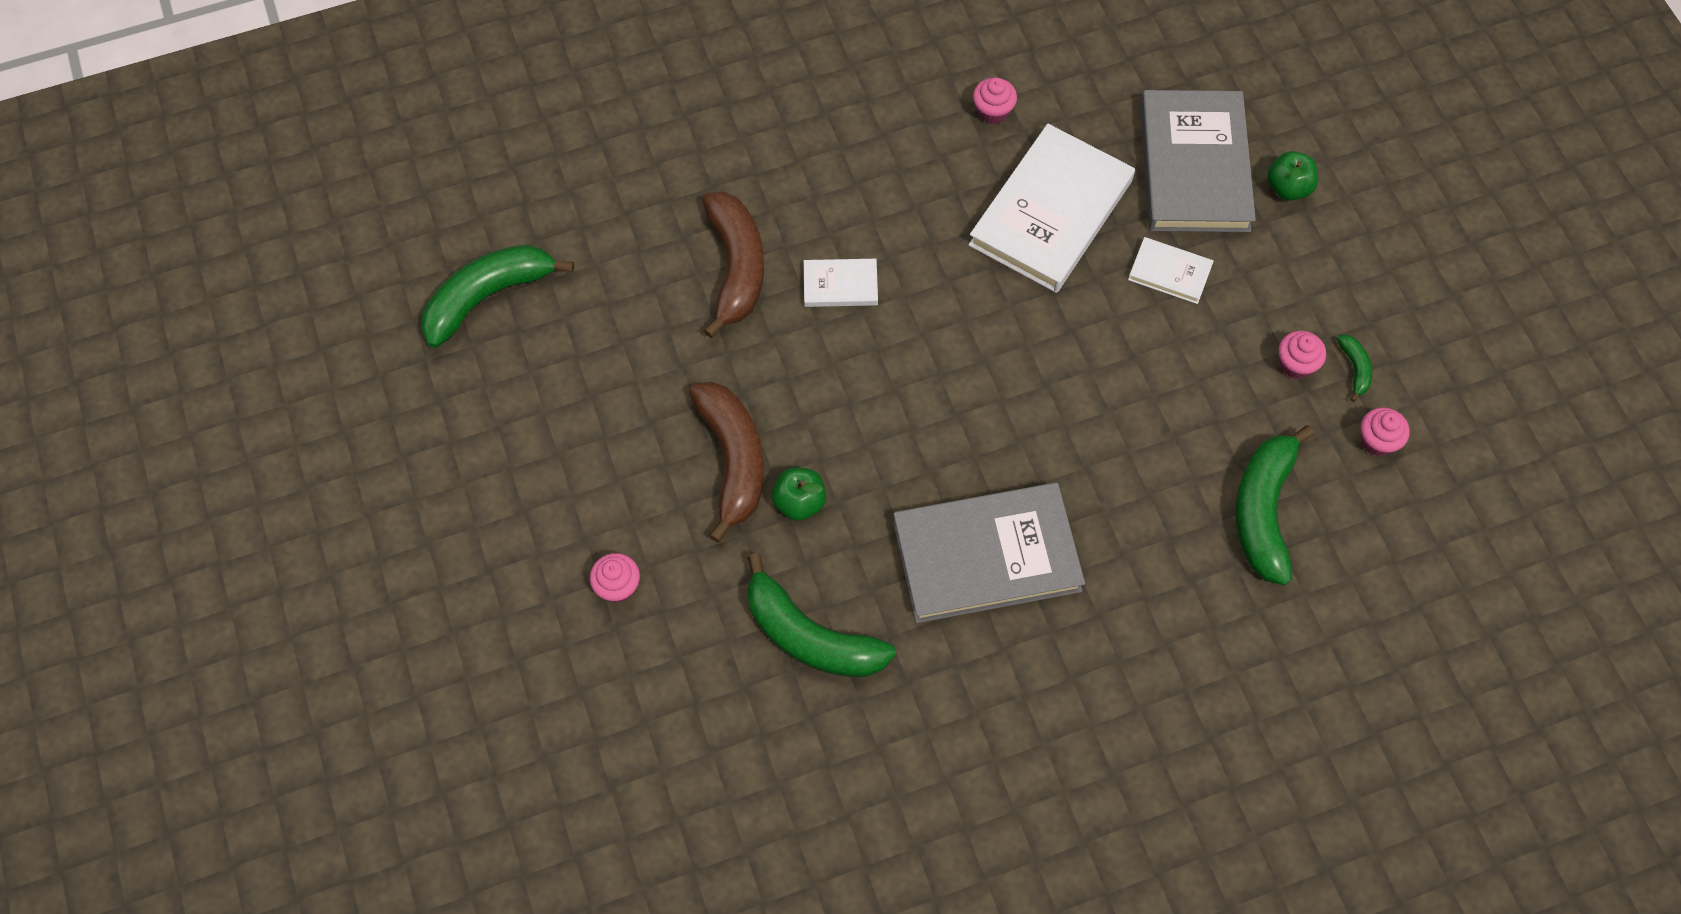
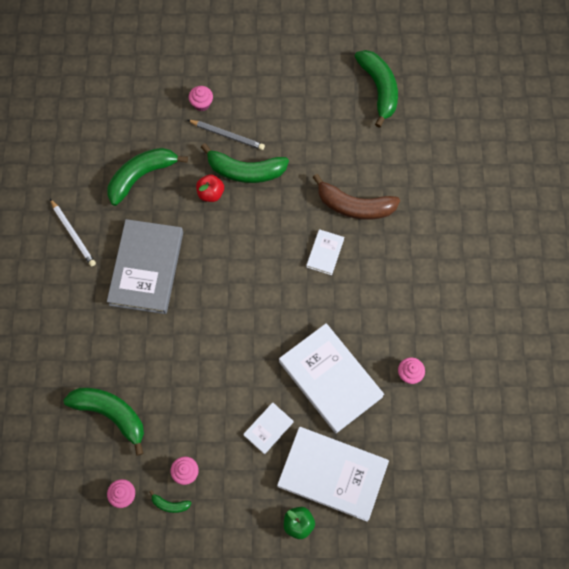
camera: 110 degrees right, 5 degrees up
brown banana [689,382,764,543] -> green banana [201,143,289,183]
green apple [772,468,826,521] -> red apple [196,174,224,202]
grey book [1140,90,1256,232] -> white book [277,427,389,522]
none -> white pencil [50,199,96,267]
none -> grey pencil [188,120,265,150]

